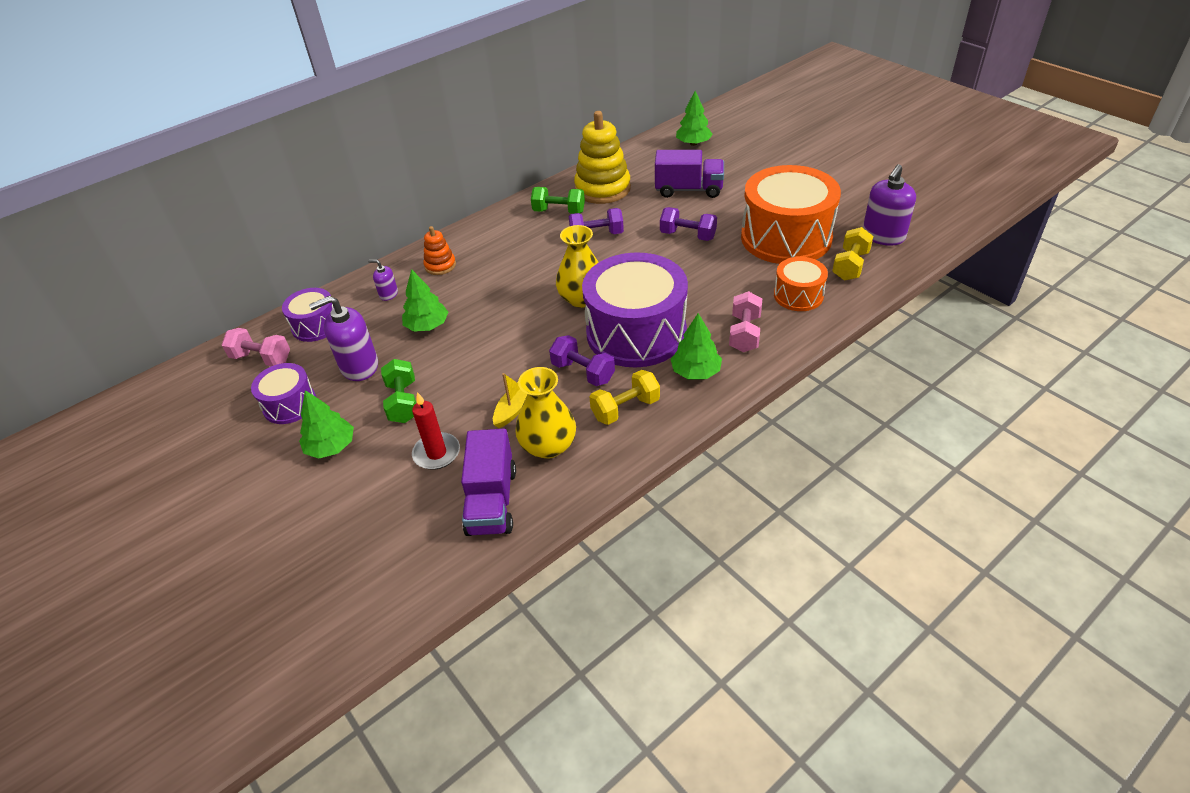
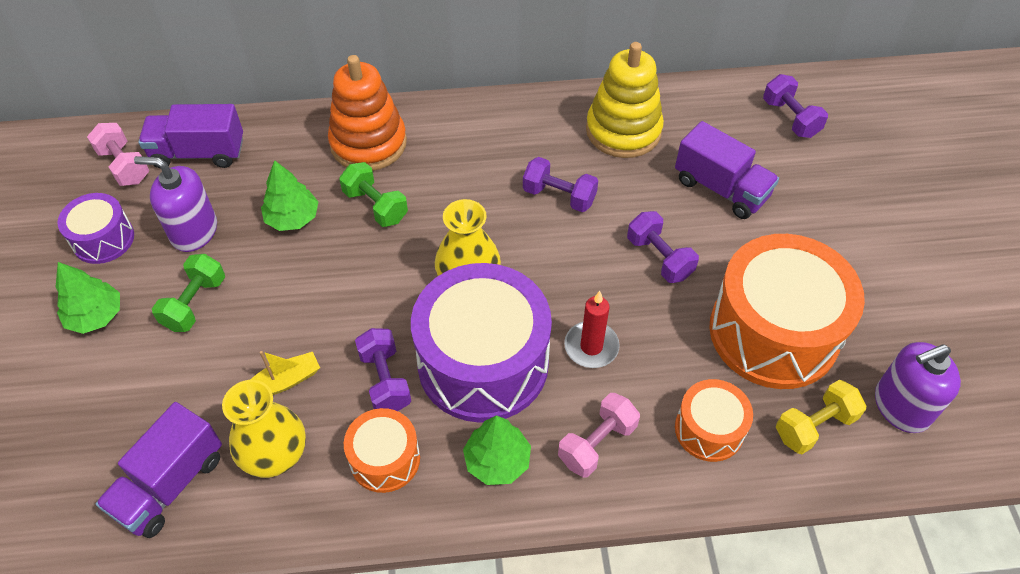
camera: 30 degrees right, 10 degrees up
purple drum [282,288,334,342] -> purple truck [138,104,243,168]
purple soap dispenser [368,260,398,301] -> none
red candle [412,392,460,470] -> red candle moved to [564,291,620,368]
orange stacking toy [424,226,456,275] -> orange stacking toy [328,55,407,171], size x1.96
green dumbbell [531,187,585,214] -> green dumbbell moved to [339,162,408,227]
yellow dumbbell [589,370,660,425] -> orange drum [344,408,420,493]
green tree [676,91,713,146] -> purple dumbbell [763,74,828,138]

